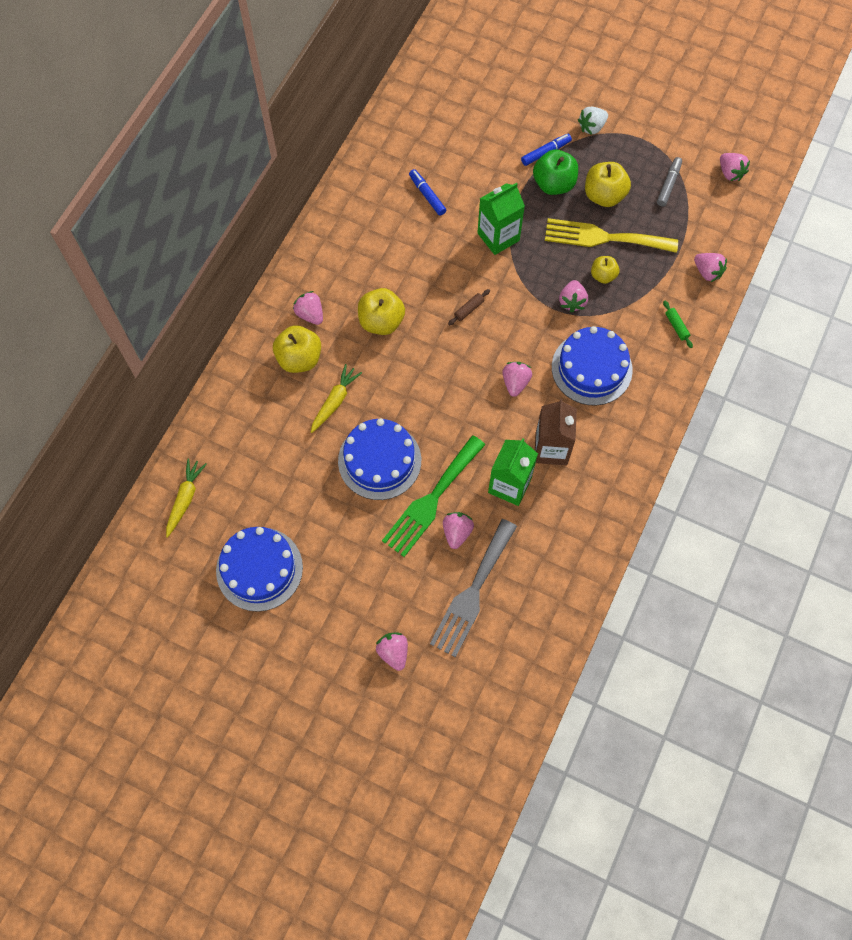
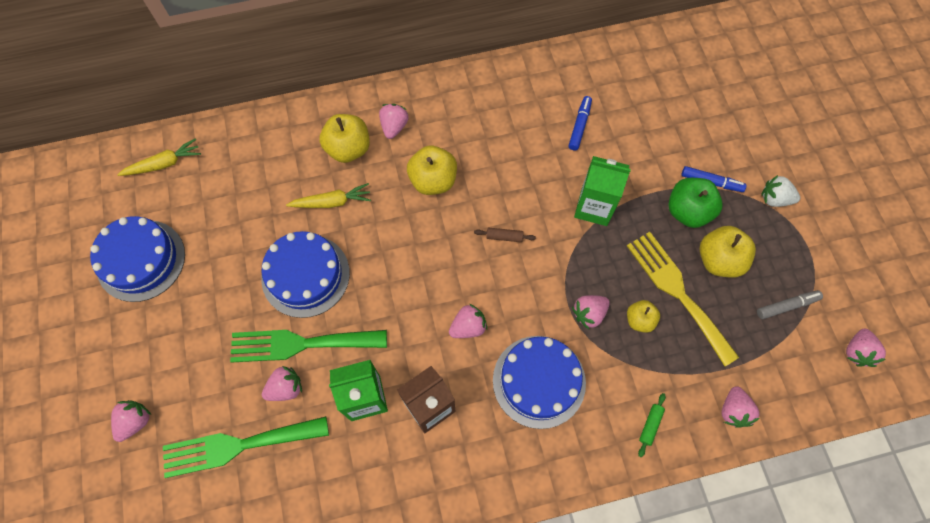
camera: 50 degrees right, 0 degrees up
grey fork [430,519,517,657] -> green fork [163,416,329,478]

